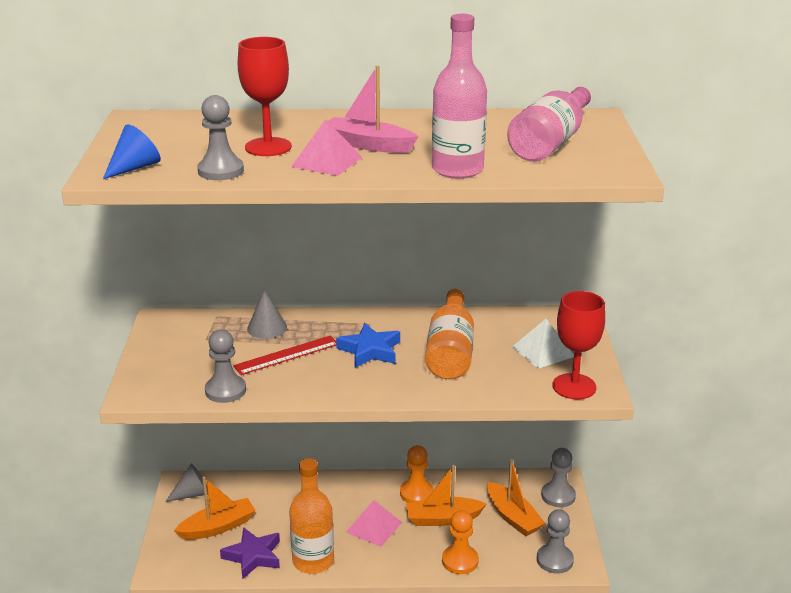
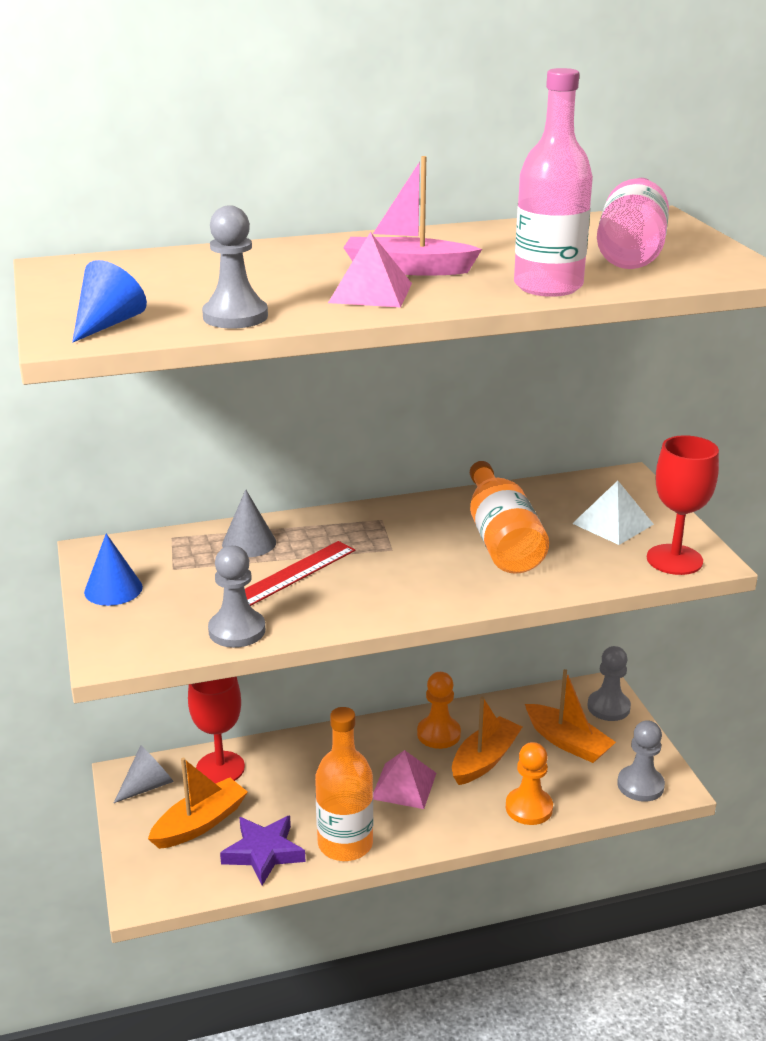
camera: 15 degrees left, 0 degrees up
red goblet [237,37,292,156] -> red goblet moved to [188,677,245,784]
blue star [336,323,400,368] -> none
orange boat [406,465,487,526] -> orange boat turned 150 degrees clockwise [452,697,522,785]
none -> blue cone [84,534,143,606]

